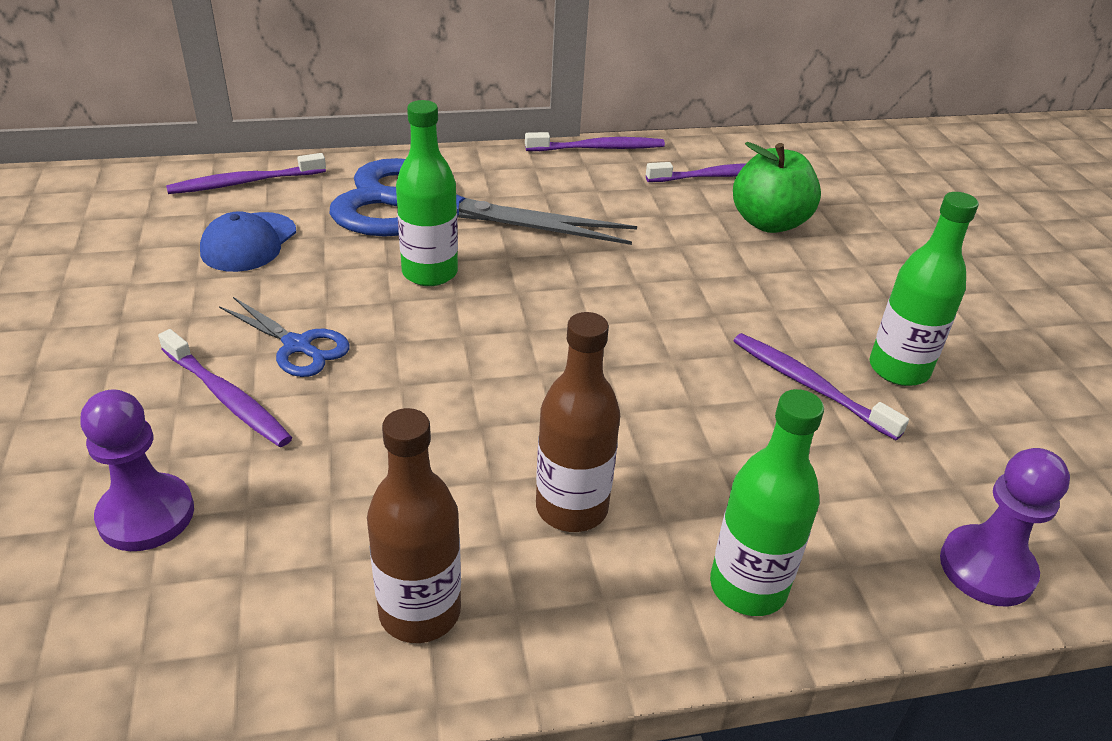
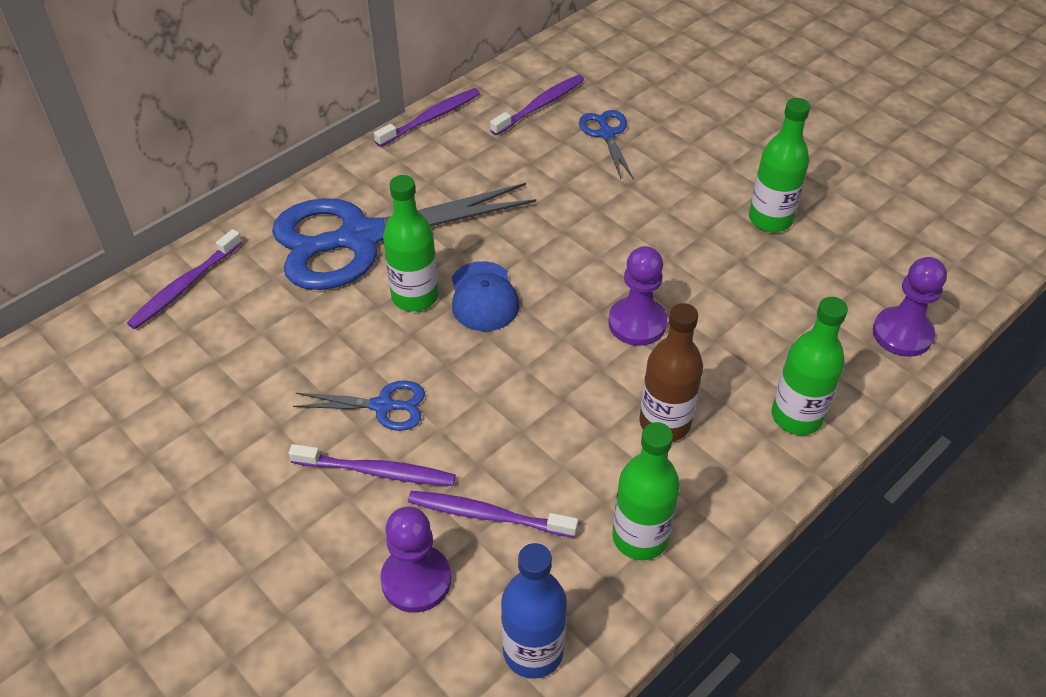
camera: 30 degrees left, 10 degrees up
blue cap [200,211,296,272] -> blue cap moved to [452,261,519,331]
brown bottle [367,408,461,643] -> green bottle [612,422,680,560]
green apple [733,142,821,233] -> blue scissors [579,110,633,179]
purple toothbrush [734,333,909,440] -> purple toothbrush moved to [408,491,578,538]
none -> blue bottle [501,543,567,679]
none -> purple pawn [608,246,667,346]

